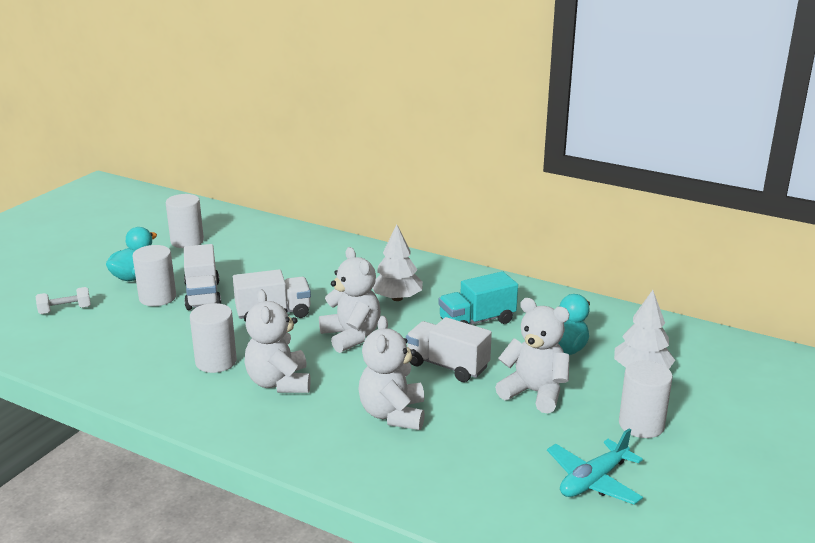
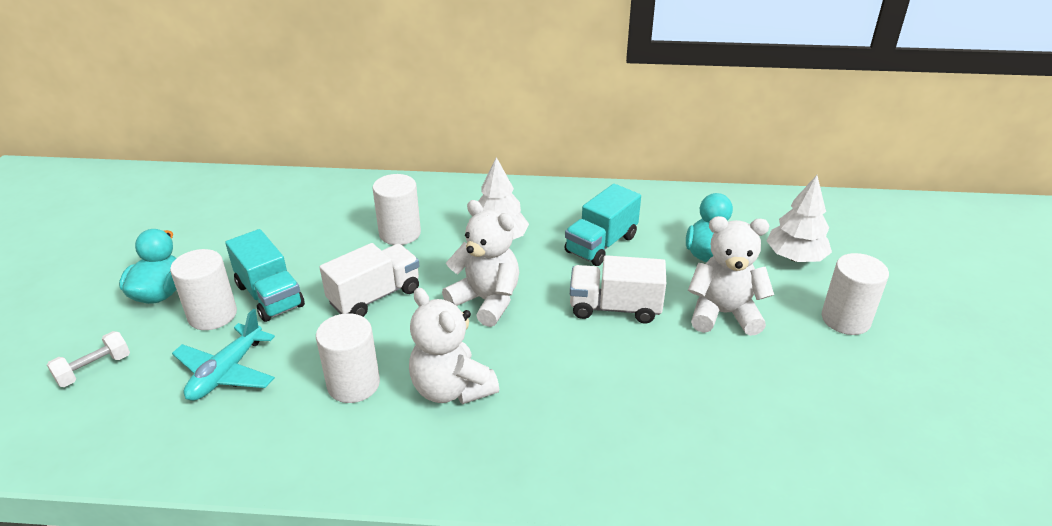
camera: 25 degrees left, 10 degrees up
white cylinder [166,194,204,248] -> white cylinder moved to [373,174,421,245]
white truck [184,244,221,310] -> turquoise truck [225,229,305,322]
white teddy bear [358,316,425,430] -> none
turquoise plane [547,428,643,505] -> turquoise plane moved to [172,309,275,401]

